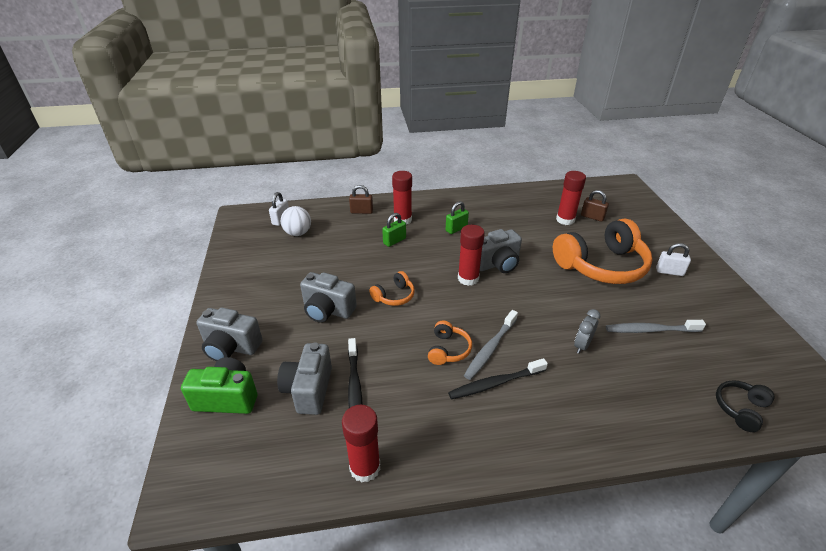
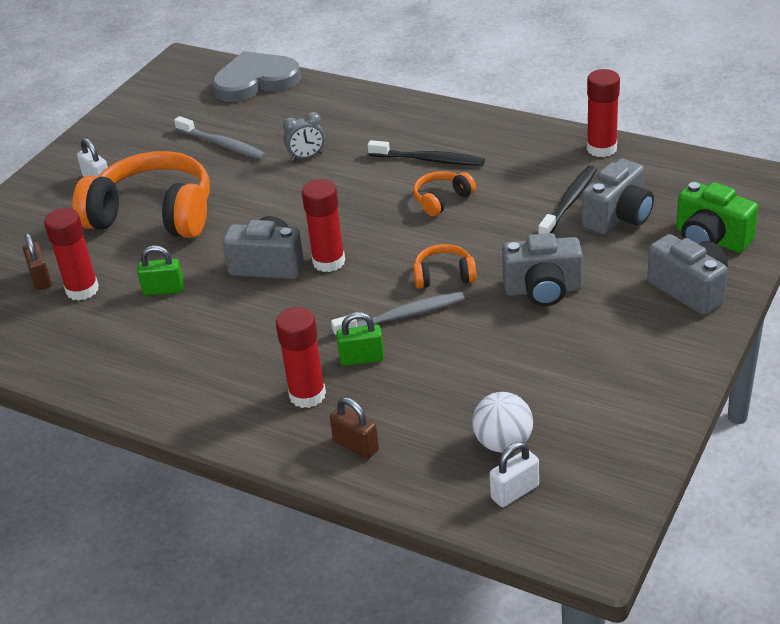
camera: 140 degrees left, 0 degrees up
grey camera [300,272,357,322] -> grey camera turned 120 degrees clockwise [502,233,583,306]
green padlock [446,201,469,234] -> green padlock moved to [137,245,184,296]
grey toothbrush [464,310,518,380] -> grey toothbrush moved to [331,292,465,337]
black headphones [716,380,775,432] -> grey heart [212,51,301,102]

